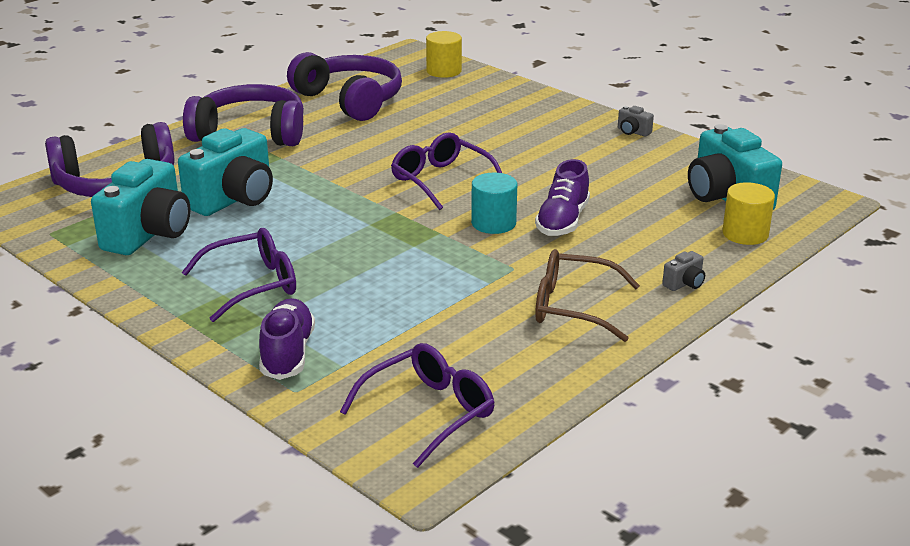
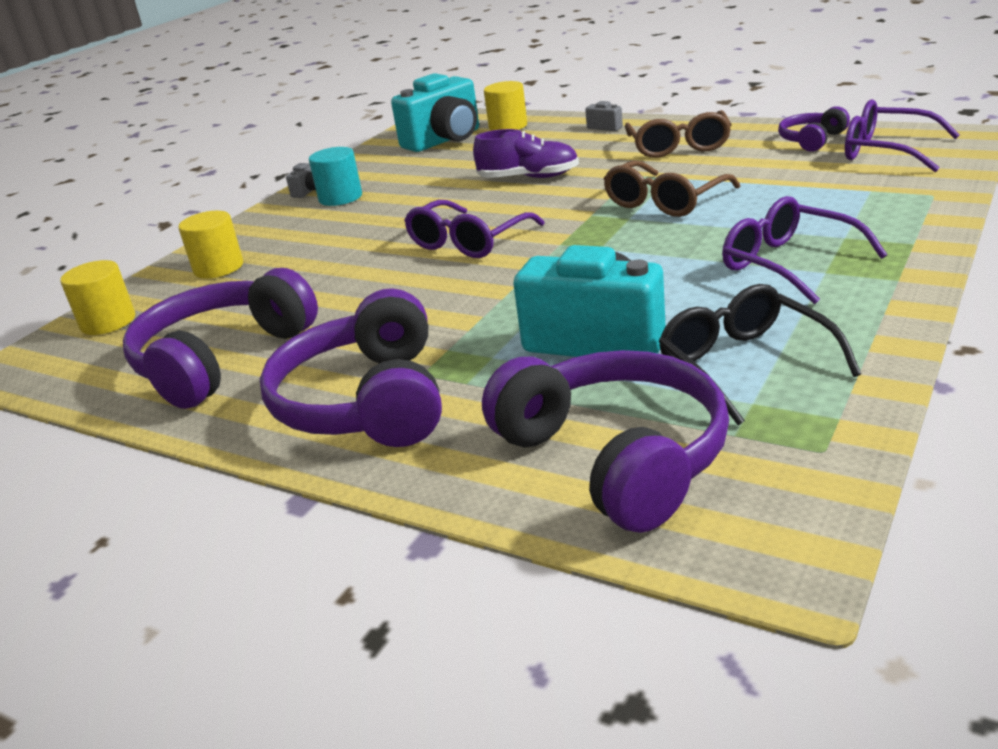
camera: 100 degrees left, 0 degrees up
turquoise camera [91,159,191,255] -> black glasses [658,284,861,425]
purple shoe [259,298,315,380] -> none
turquoise cylinder [471,173,517,234] -> turquoise cylinder moved to [309,147,362,206]
none -> yellow cylinder [179,211,243,279]
none -> brown glasses [603,160,740,217]
none -> purple headphones [778,106,850,152]

